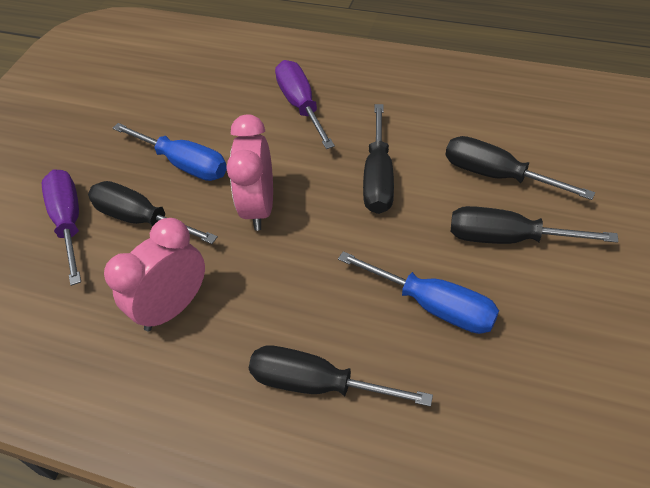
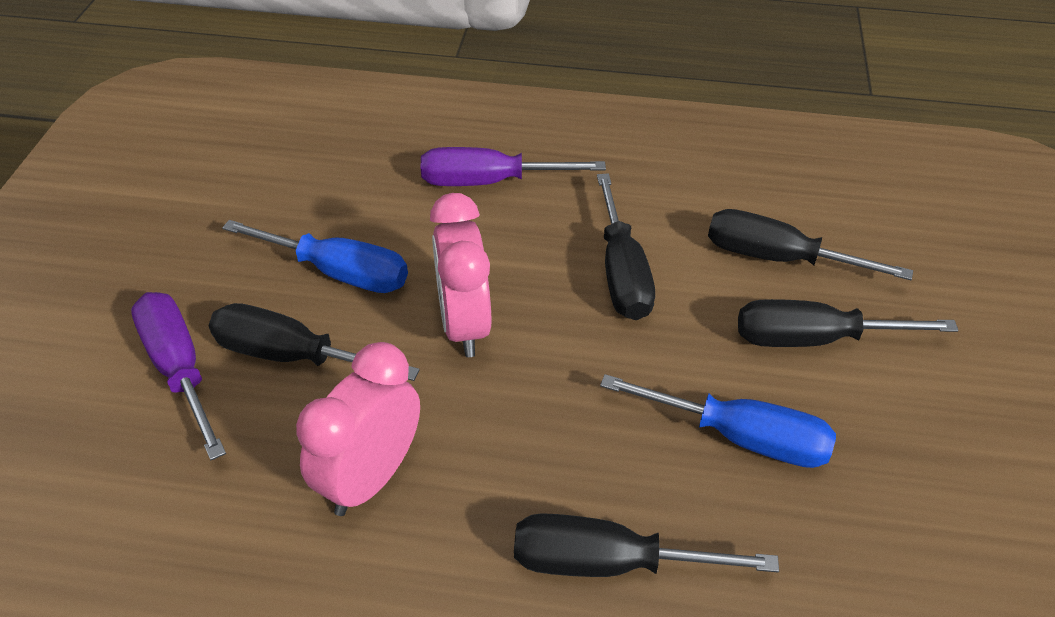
camera: 15 degrees left, 5 degrees down
purple screwdriver [275,60,335,149] -> purple screwdriver turned 60 degrees counterclockwise [421,147,606,186]

